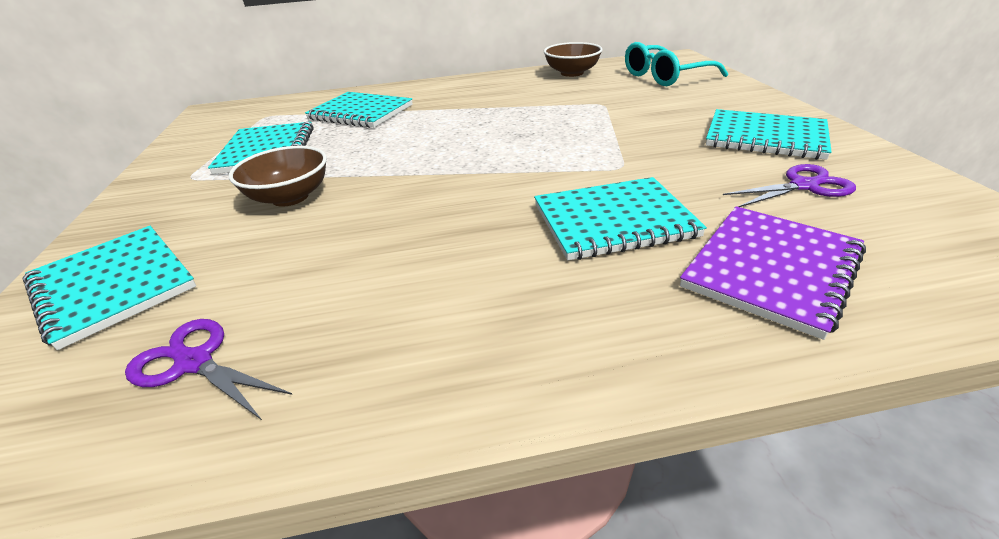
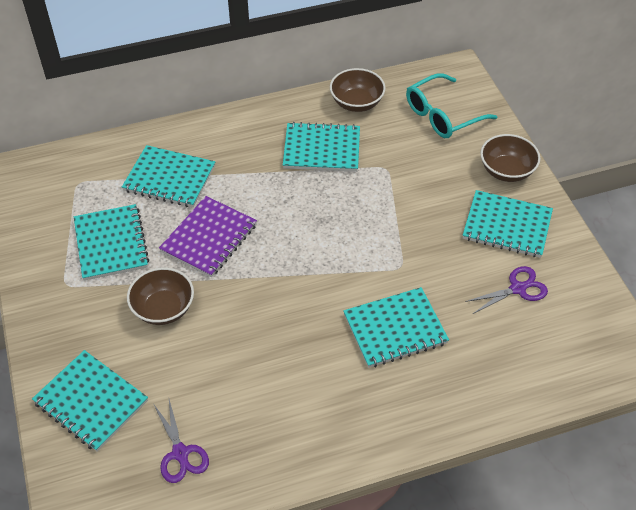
camera: 10 degrees left, 15 degrees up
purple scissors [125,319,293,420] -> purple scissors turned 135 degrees counterclockwise [153,400,209,483]
purple notebook [680,206,866,340] -> purple notebook moved to [159,196,257,277]
none -> turquoise notebook [283,122,360,172]
none -> brown bowl [480,134,541,182]

